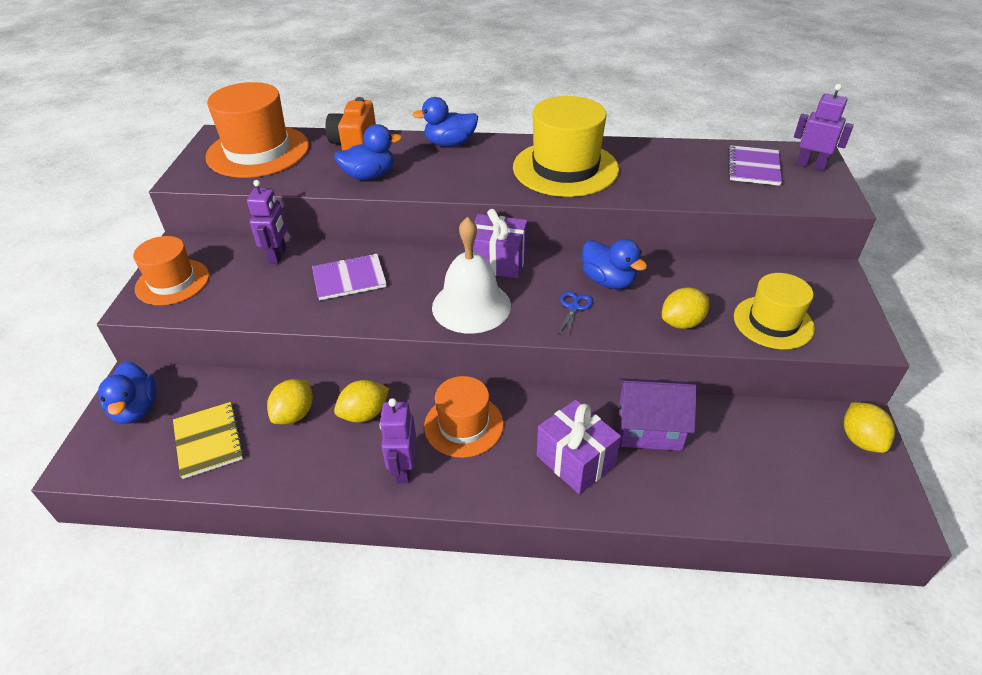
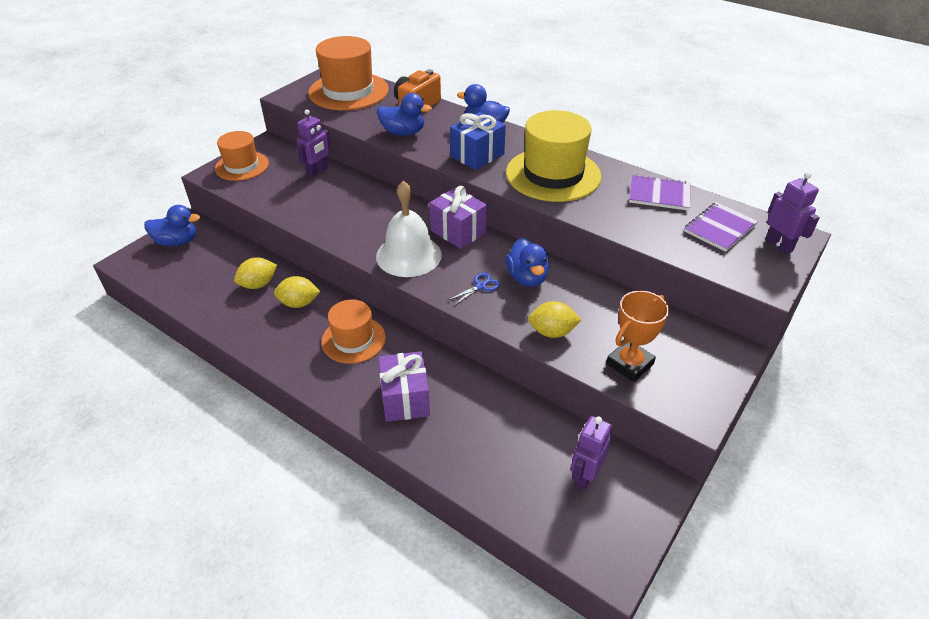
camera: 30 degrees right, 0 degrees up
blue duck [98,362,157,424] -> blue duck turned 105 degrees counterclockwise [144,205,200,246]
yellow notebook [173,402,244,479] -> none
purple notebook [312,253,387,300] -> purple notebook moved to [629,175,690,211]
purple robot [380,398,416,483] -> purple robot moved to [571,416,612,491]
purple house [619,378,697,451] -> none
yellow hat [734,273,815,349] -> orange trophy [606,291,669,382]
yellow lemon [844,402,895,453] -> none
none -> blue gift [450,112,506,170]

